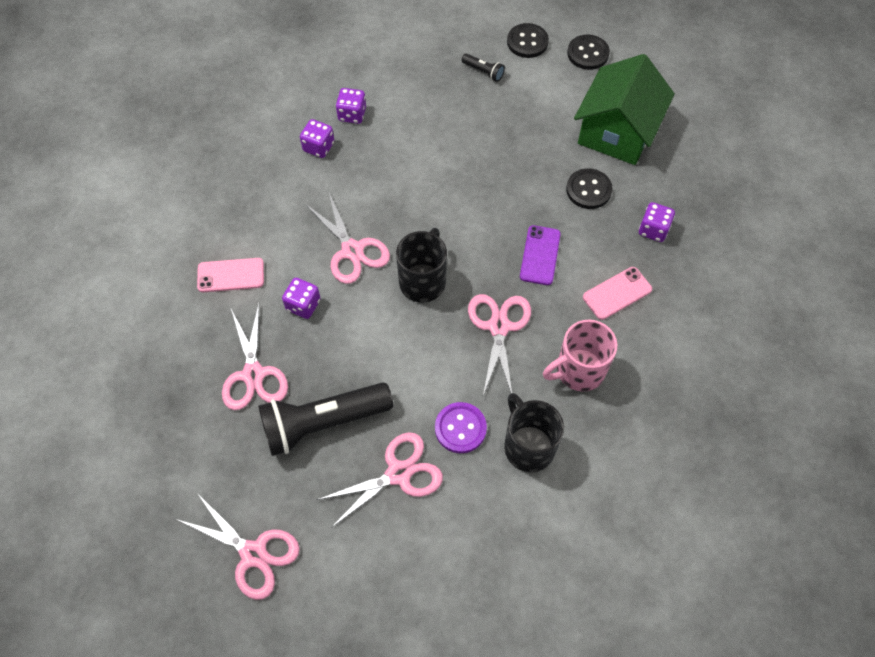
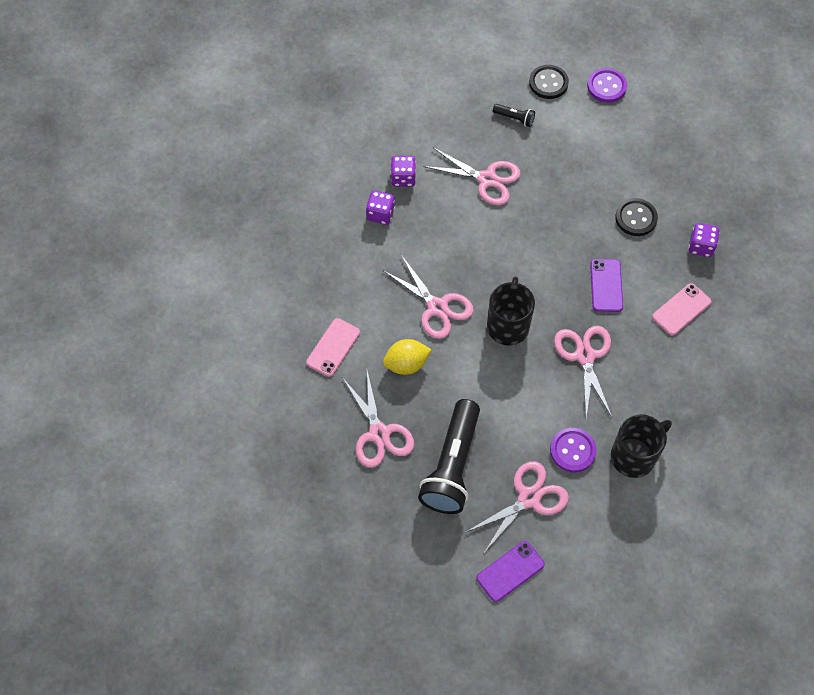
camera: 10 degrees left, 0 degrees up
pink scissors [176,493,300,600] -> pink scissors moved to [423,148,521,205]
pink phone [197,258,264,292] -> pink phone turned 45 degrees counterclockwise [306,318,360,377]
black flashlight [258,382,393,456] -> black flashlight turned 45 degrees counterclockwise [418,399,480,514]
purple dice [282,278,321,319] -> yellow lemon [383,339,431,375]
black mug [504,393,564,472] -> black mug turned 90 degrees clockwise [611,414,672,478]
pink mug [543,320,617,391] -> none
black button [567,35,610,70] -> purple button [587,68,627,103]
green house [574,54,675,165] -> none
none -> purple phone [476,541,545,602]

